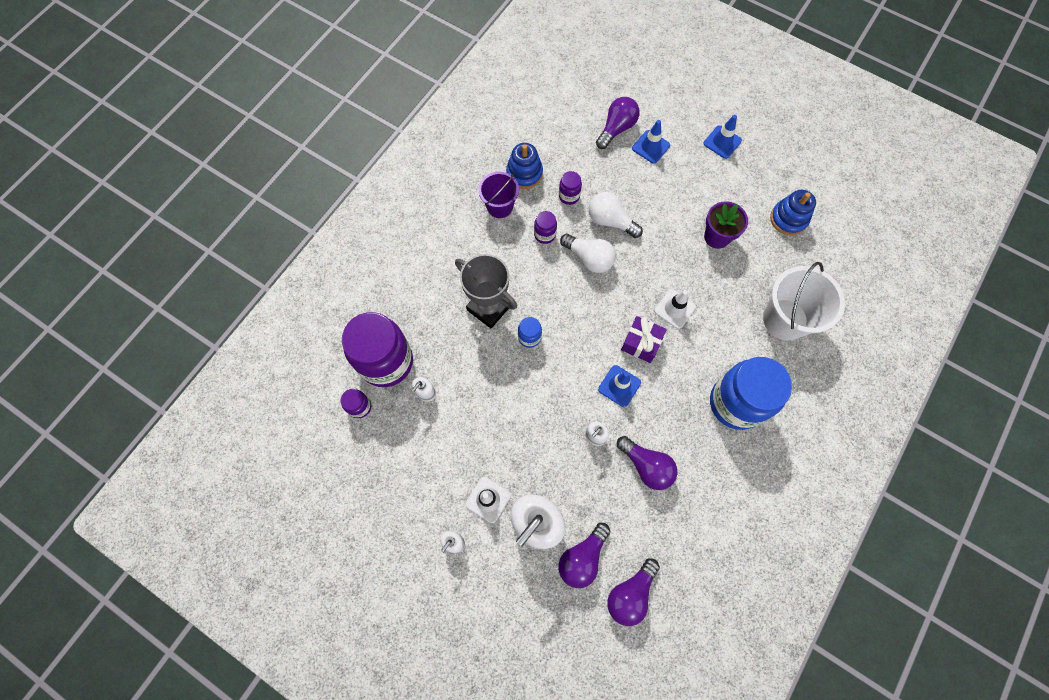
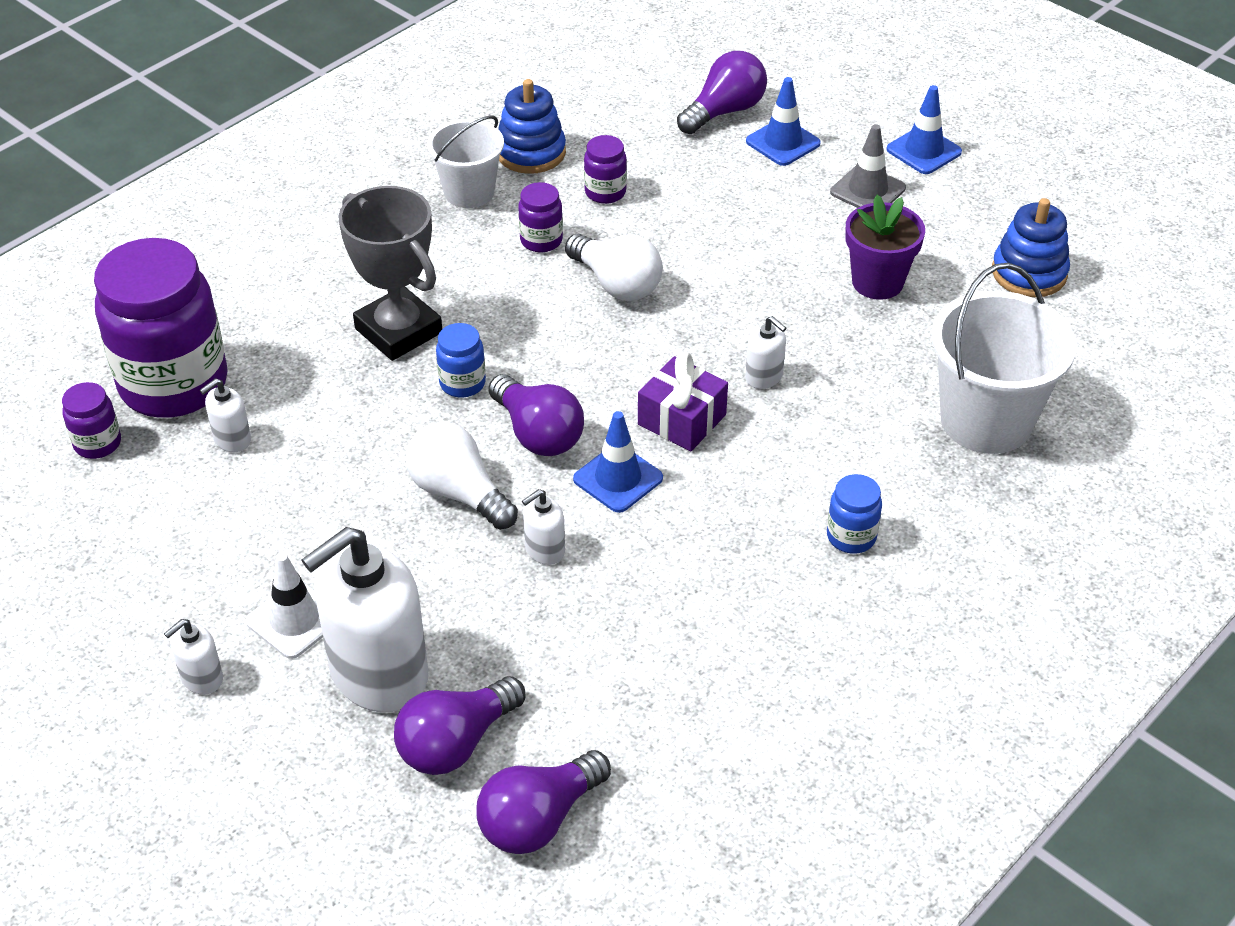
camera: 10 degrees right, 25 degrees down
purple bucket [478,172,519,218] -> white bucket [427,115,504,208]
white light bulb [589,192,643,238] -> white light bulb moved to [406,422,518,530]
purple light bulb [617,436,677,490] -> purple light bulb moved to [489,374,584,456]
white traffic cone [654,289,696,329] -> white soap dispenser [745,316,786,389]
blue jar [710,357,792,430] -> blue jar [827,474,882,554], size x0.42
none -> grey traffic cone [830,124,906,208]

